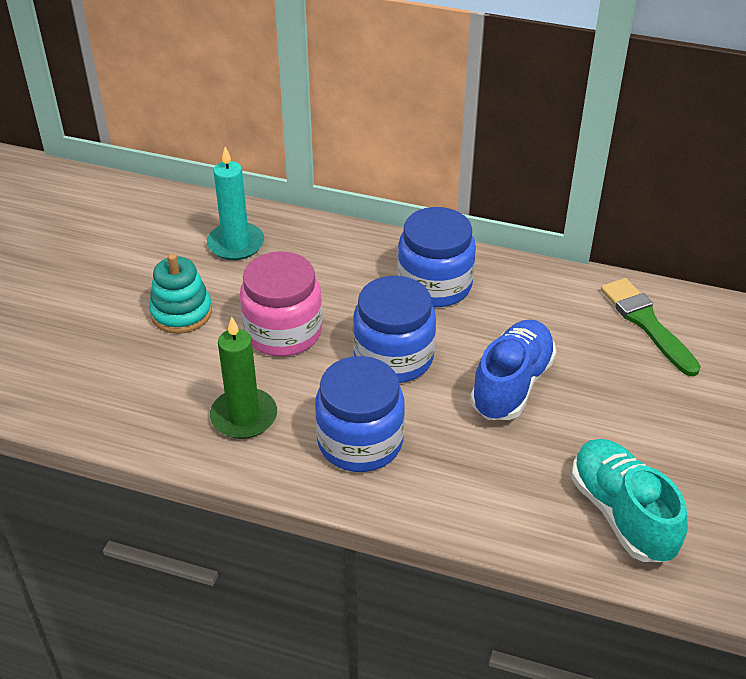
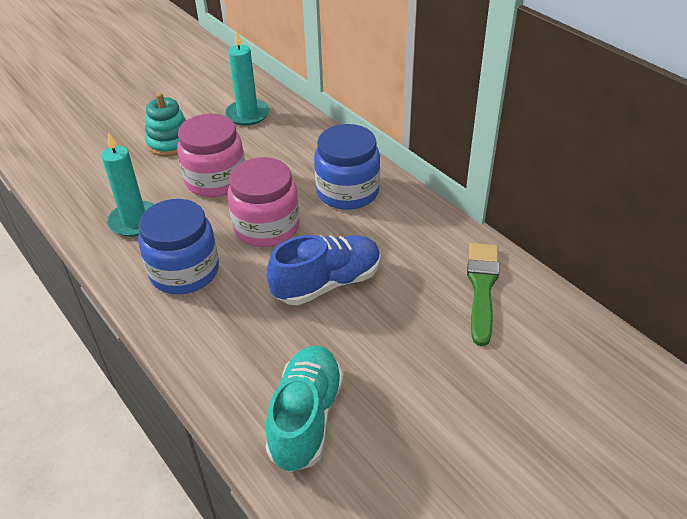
camera: 35 degrees right, 0 degrees up
green candle [210,317,277,439] -> turquoise candle [102,132,154,237]
blue jar [353,276,436,383] -> pink jar [228,157,300,247]

